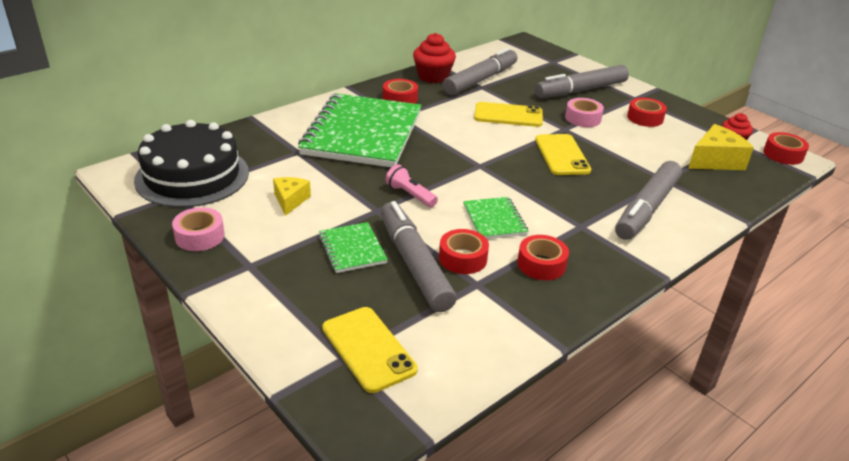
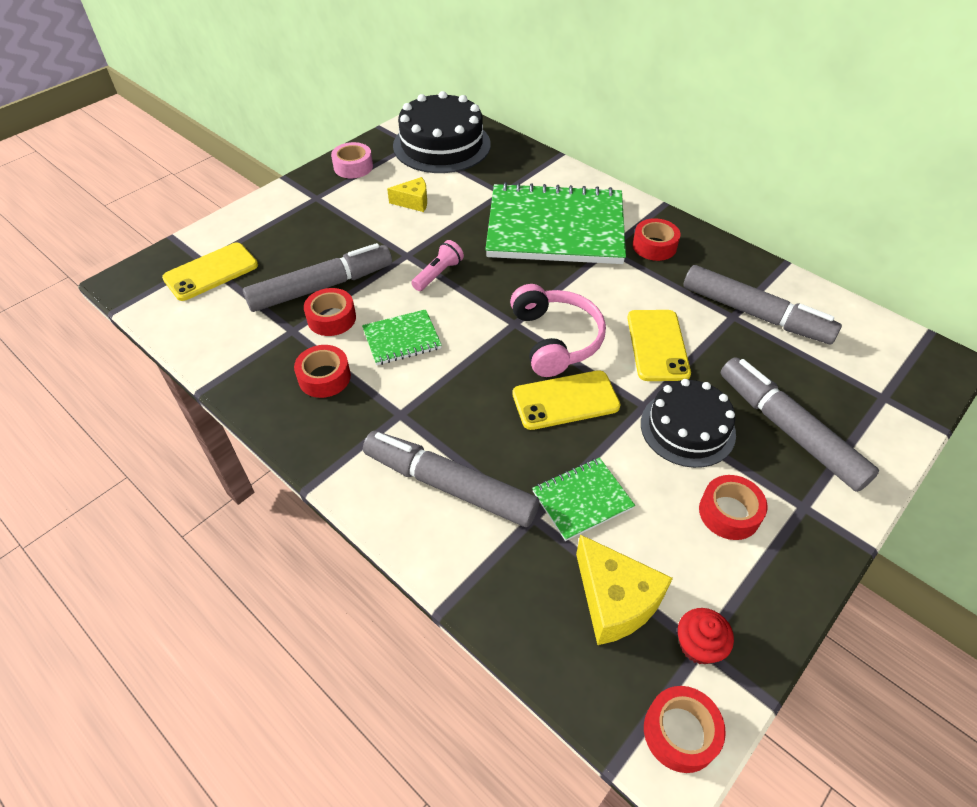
camera: 85 degrees right, 15 degrees up
green notebook [319,222,388,273] -> green notebook moved to [532,458,635,541]
red cupcake [413,33,456,83] -> none
pink tape [565,98,604,127] -> black cake [641,379,736,468]
none -> pink headphones [510,284,606,377]

